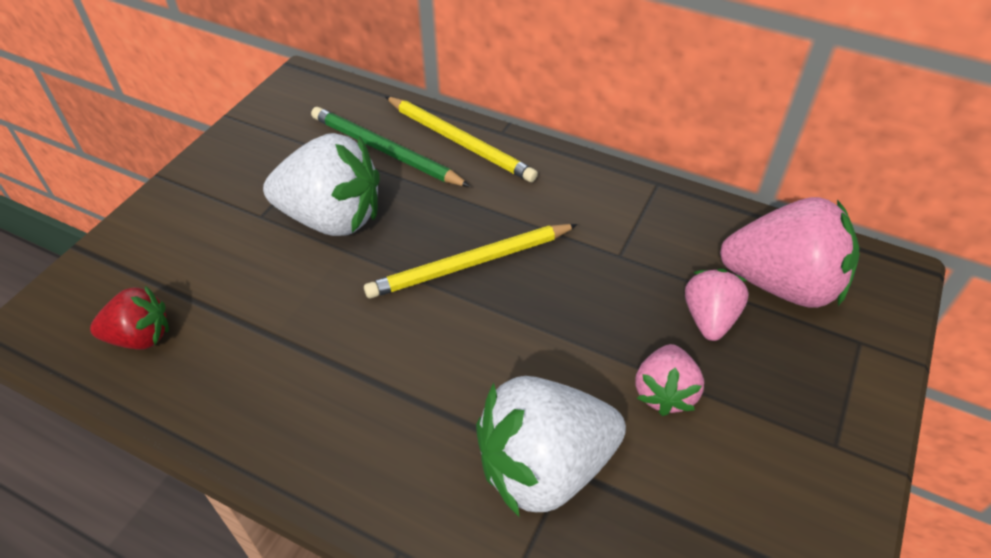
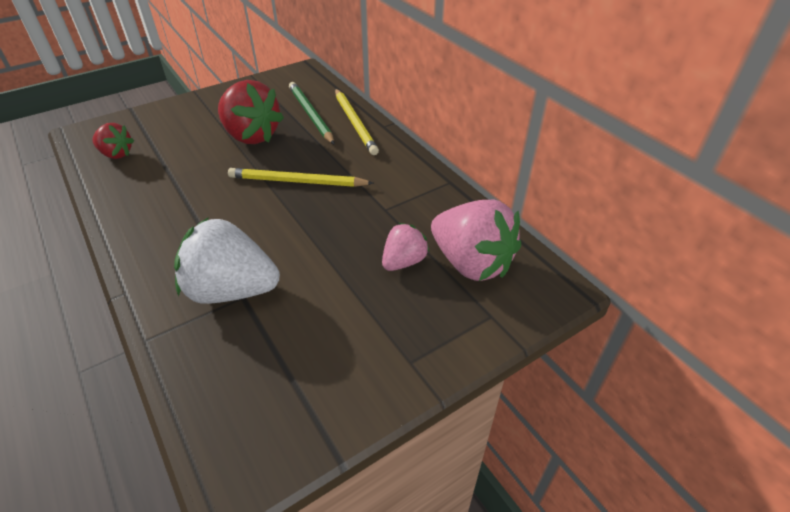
camera: 30 degrees right, 5 degrees down
white strawberry [263,133,380,236] -> red strawberry [218,80,284,144]
pink strawberry [635,344,704,416] -> none

